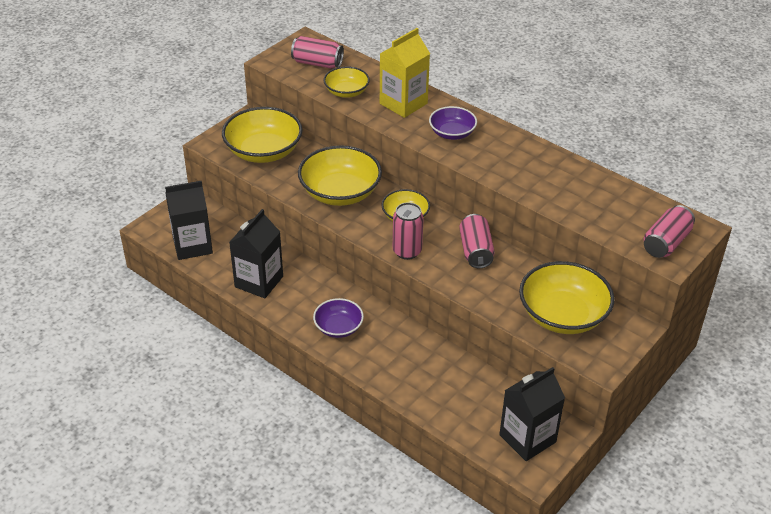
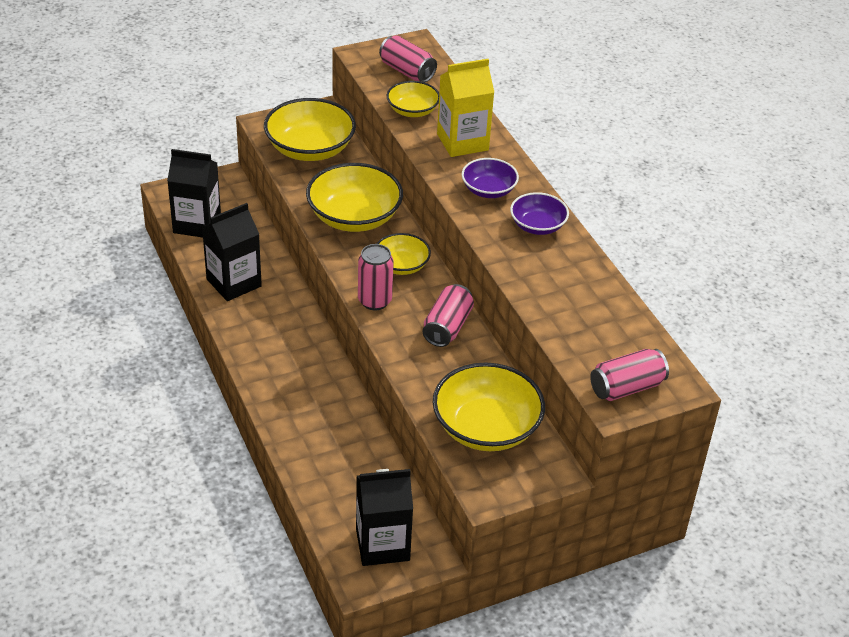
camera: 25 degrees right, 0 degrees up
purple bowl [313,298,364,338] -> purple bowl moved to [510,192,569,235]

